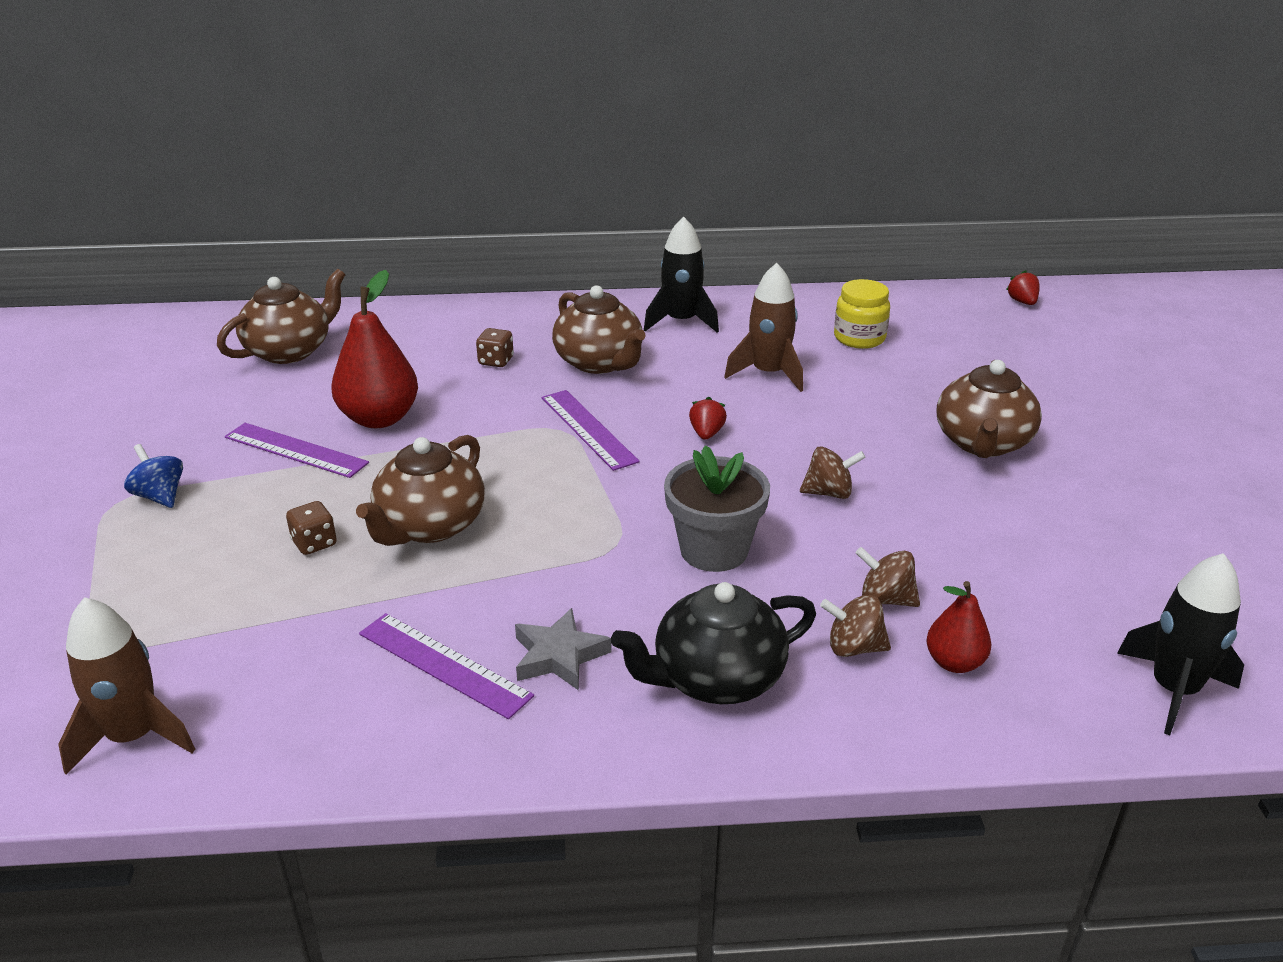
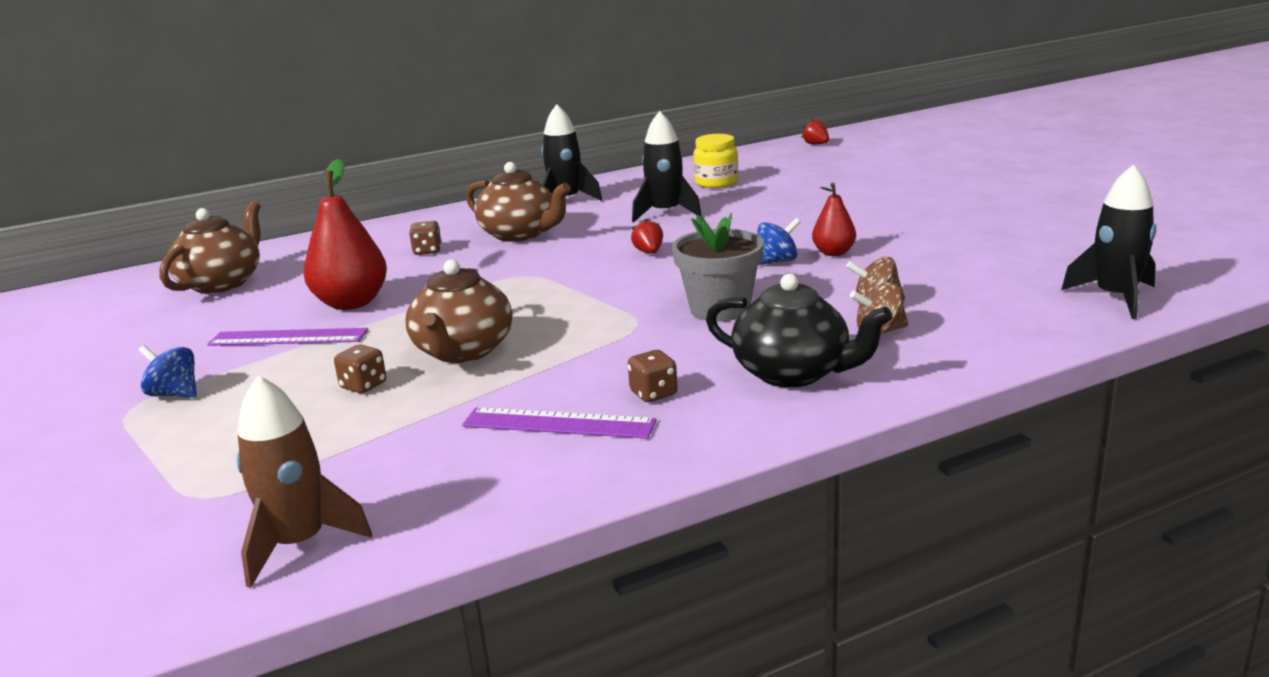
camera: 20 degrees left, 10 degrees down
grey star [515,608,612,691] -> brown dice [628,350,678,402]
purple ruler [542,390,640,471] -> none
black teapot [611,582,816,704] -> black teapot turned 105 degrees counterclockwise [706,274,892,388]
brown rocket [724,263,803,392] -> black rocket [632,111,702,223]
brown spinning top [800,446,866,499] -> blue spinning top [757,218,801,265]
red pear [926,581,992,673] -> red pear moved to [812,182,856,256]
brown teapot [937,360,1042,458] -> none

